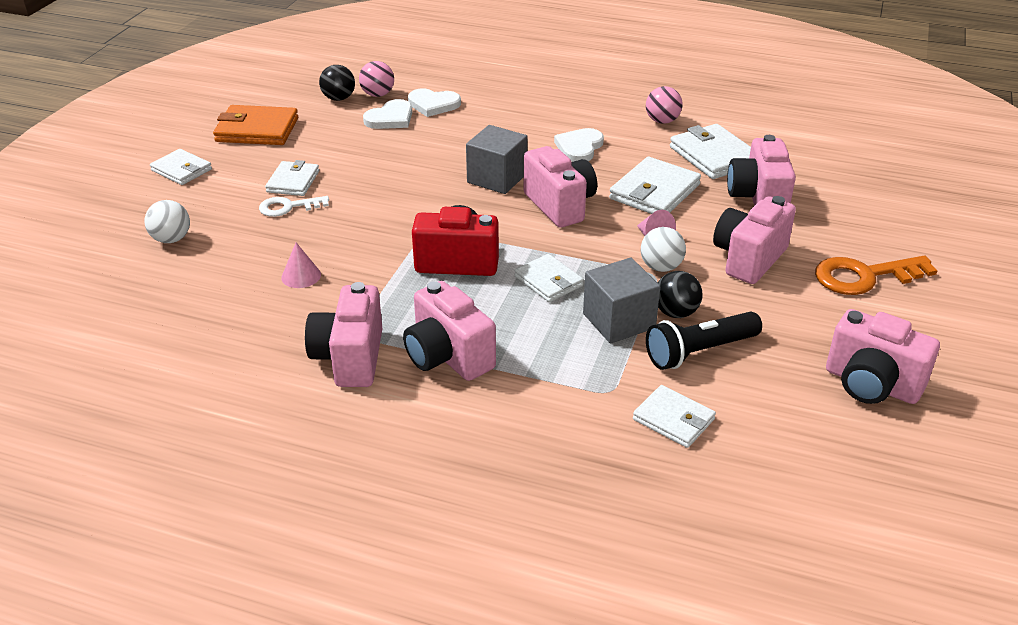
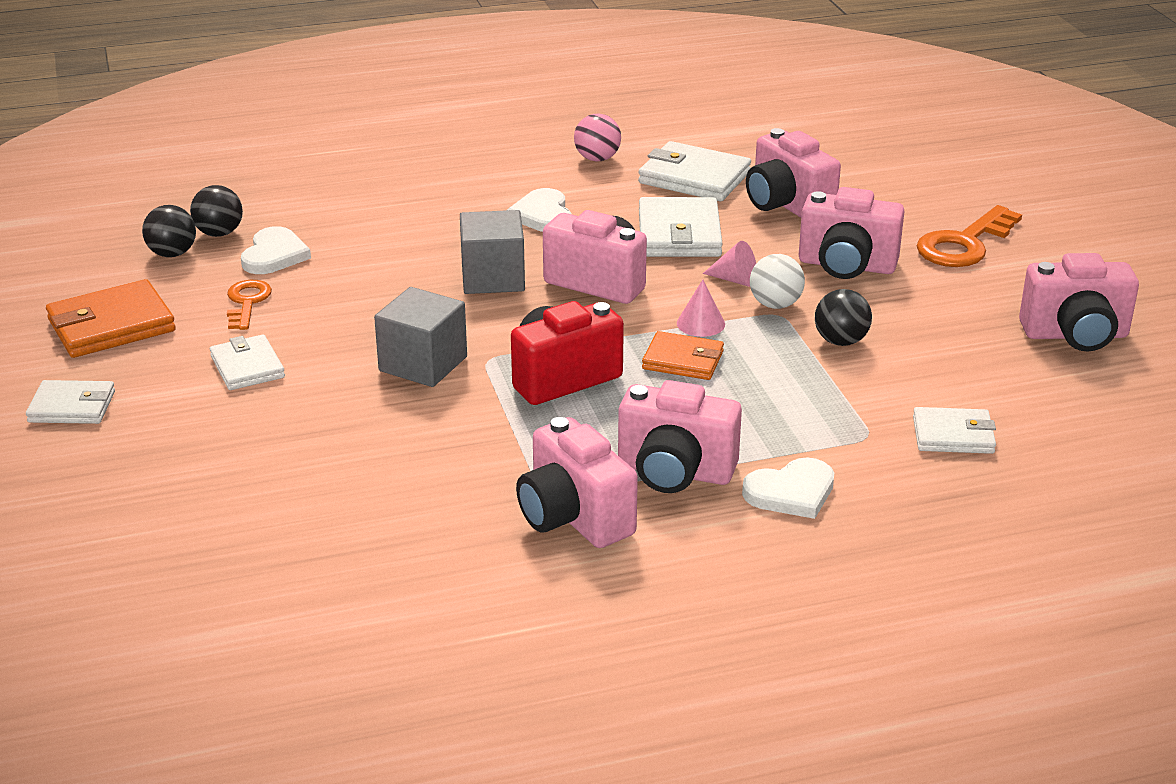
camera: 35 degrees left, 5 degrees down
white ball [144,200,190,243] -> none
white key [259,196,329,217] -> none
pink cone [281,242,321,288] -> pink cone moved to [677,280,725,337]
pink ball [359,61,394,97] -> black ball [190,185,243,237]
white heart [408,89,461,117] -> white heart moved to [742,457,834,519]
white wallet [514,254,584,302] -> orange wallet [642,331,724,380]
grey cube [583,258,660,343] -> grey cube moved to [374,287,467,387]
black flashlight [646,312,762,370] -> none
pink camera [713,196,796,284] -> pink camera turned 75 degrees counterclockwise [799,187,904,279]
none -> orange key [227,280,272,330]

